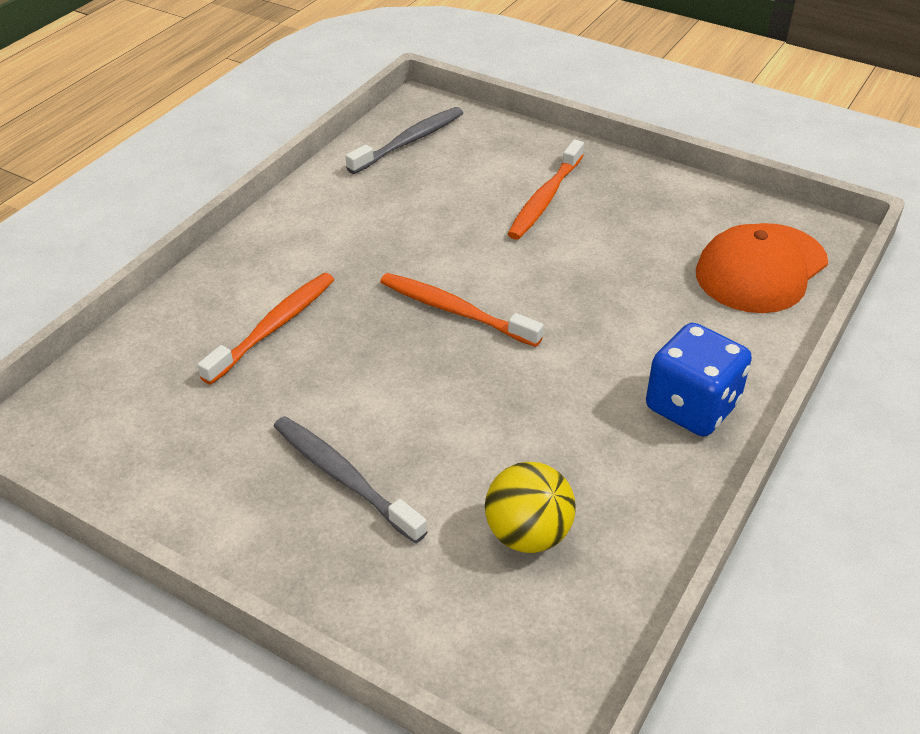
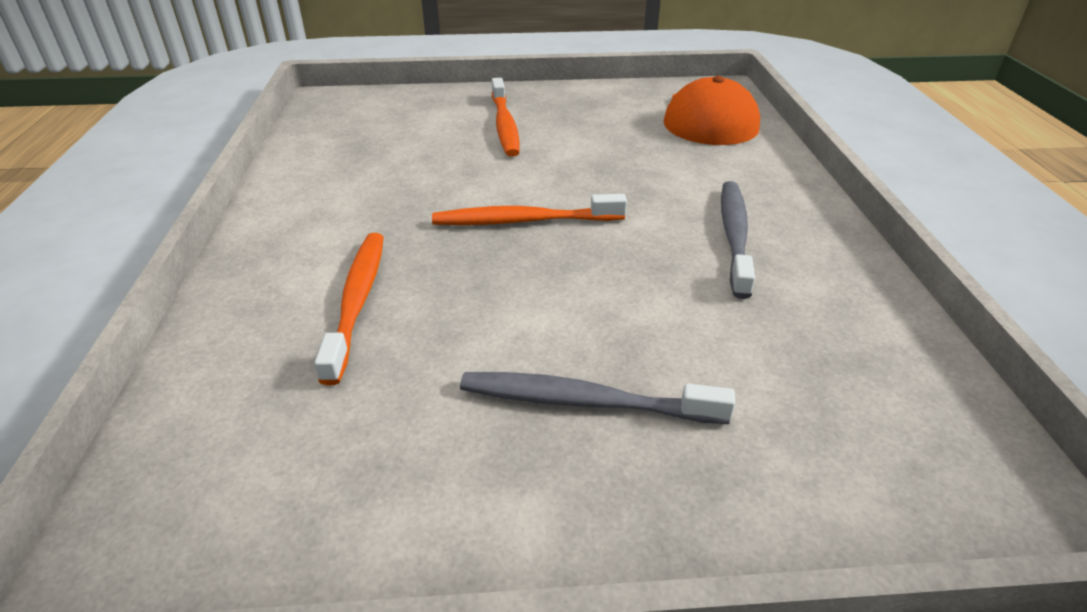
camera: 35 degrees left, 5 degrees down
grey toothbrush [346,107,463,174] -> grey toothbrush moved to [721,181,755,299]
yellow ball [485,462,576,553] -> none
blue dice [646,323,752,436] -> none

